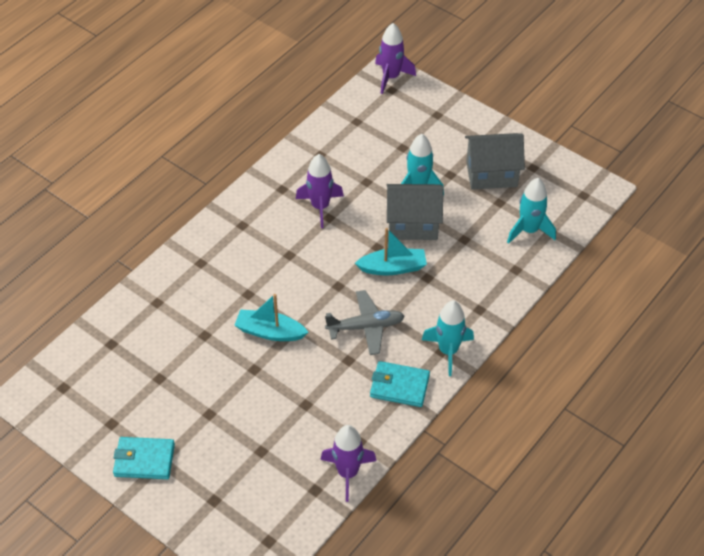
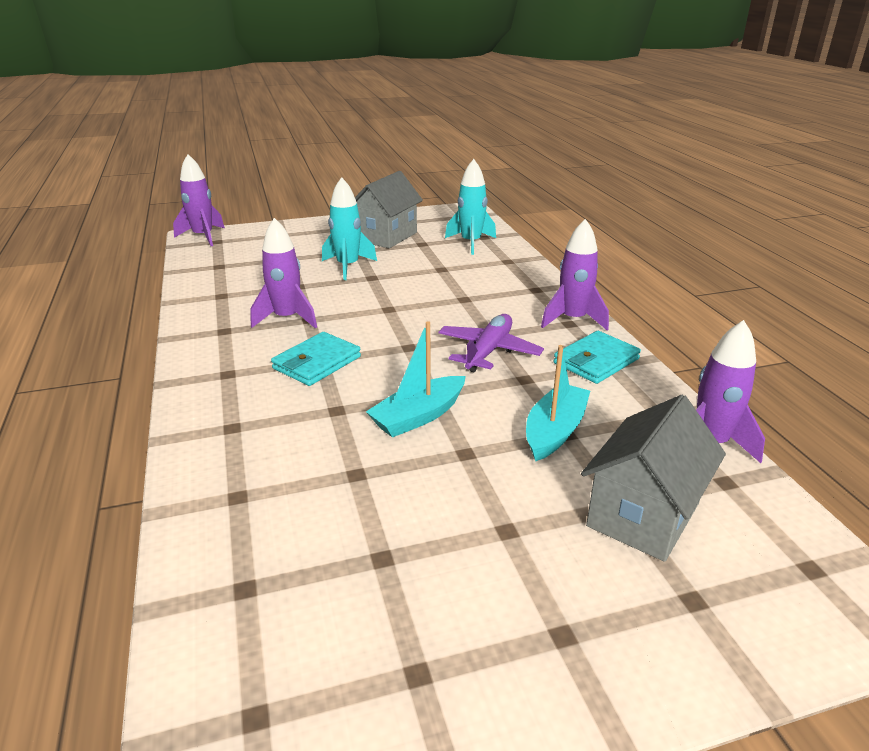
camera: 55 degrees left, 20 degrees down
turquoise wallet [113,437,175,479] -> turquoise wallet moved to [271,332,361,386]
grey plane [325,290,404,355] -> purple plane [438,314,544,372]
turquoise boat [355,228,427,275] -> turquoise boat moved to [526,345,590,461]
grey house [387,184,443,240] -> grey house moved to [581,395,726,562]
turquoise rocket [422,301,474,376] -> purple rocket [541,219,609,331]

